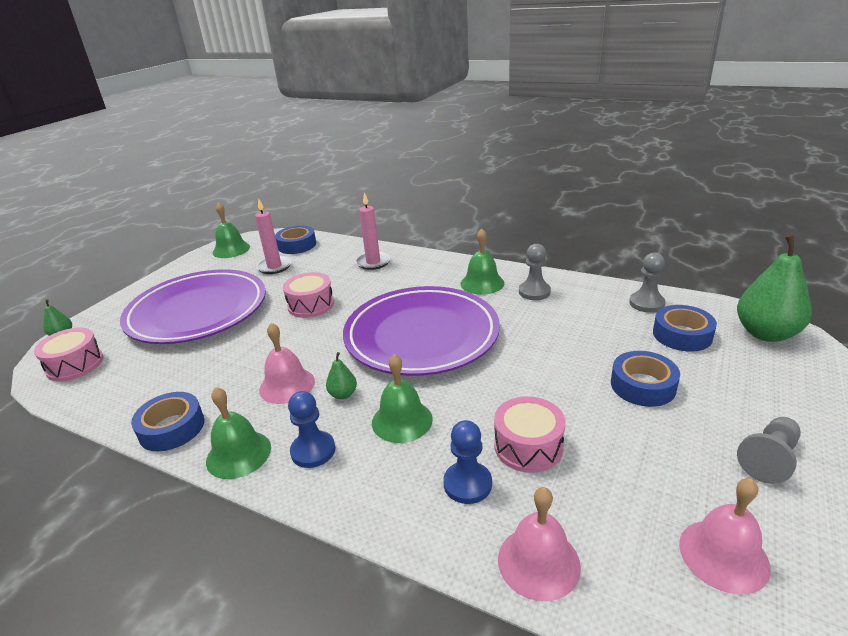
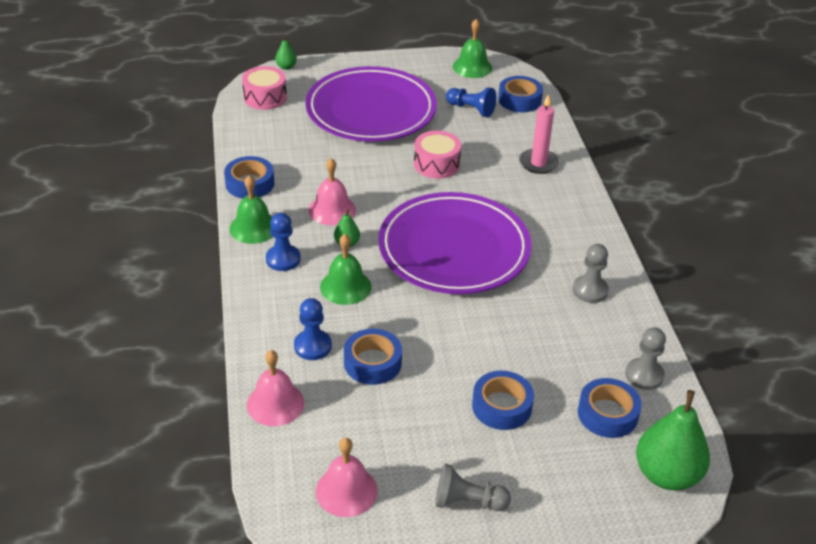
camera: 50 degrees right, 10 degrees up
pink candle [255,198,292,274] -> blue pawn [446,87,497,117]
green bell [461,228,504,295] -> none
pink drum [494,396,566,473] -> blue tape [344,329,402,385]

